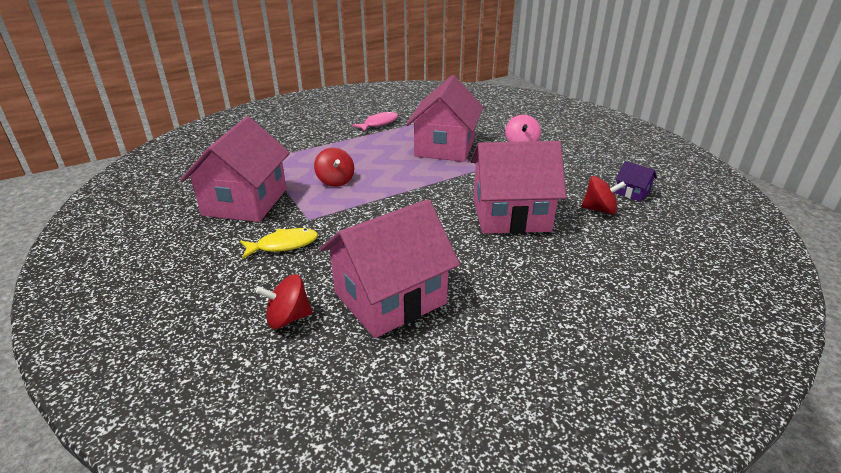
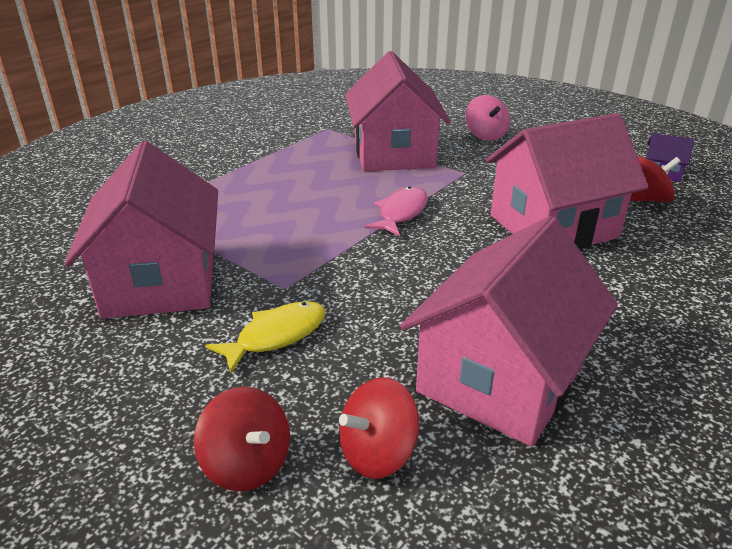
camera: 20 degrees left, 0 degrees up
red spinning top [314,148,354,187] -> red spinning top moved to [194,387,290,491]
pink fish [352,111,398,132] -> pink fish moved to [365,187,428,237]

